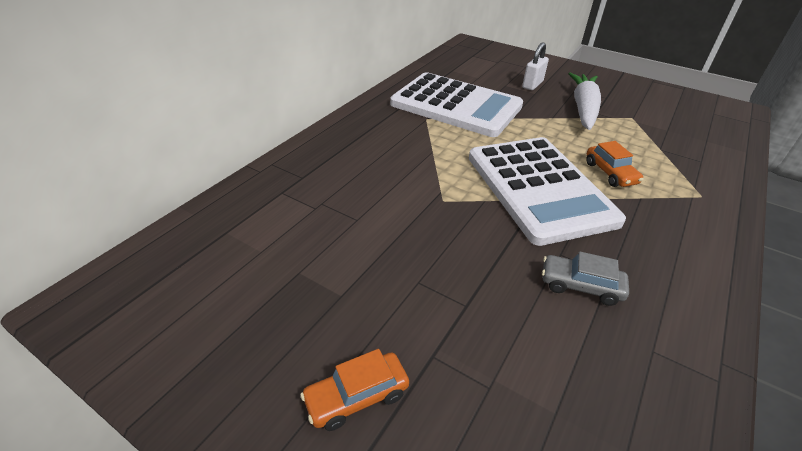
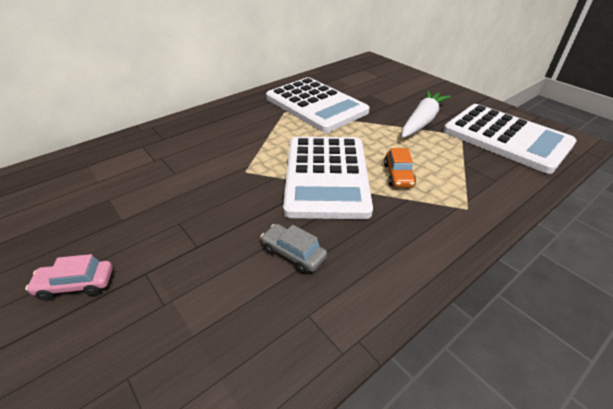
camera: 20 degrees right, 0 degrees up
orange car [300,349,409,431] -> pink car [25,254,113,301]
white padlock [522,42,549,90] -> none
none -> white calculator [443,104,577,174]

